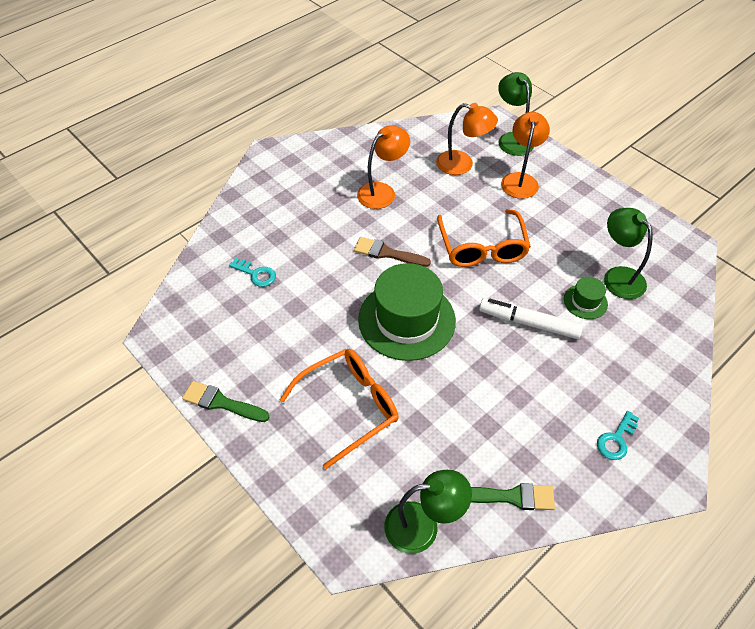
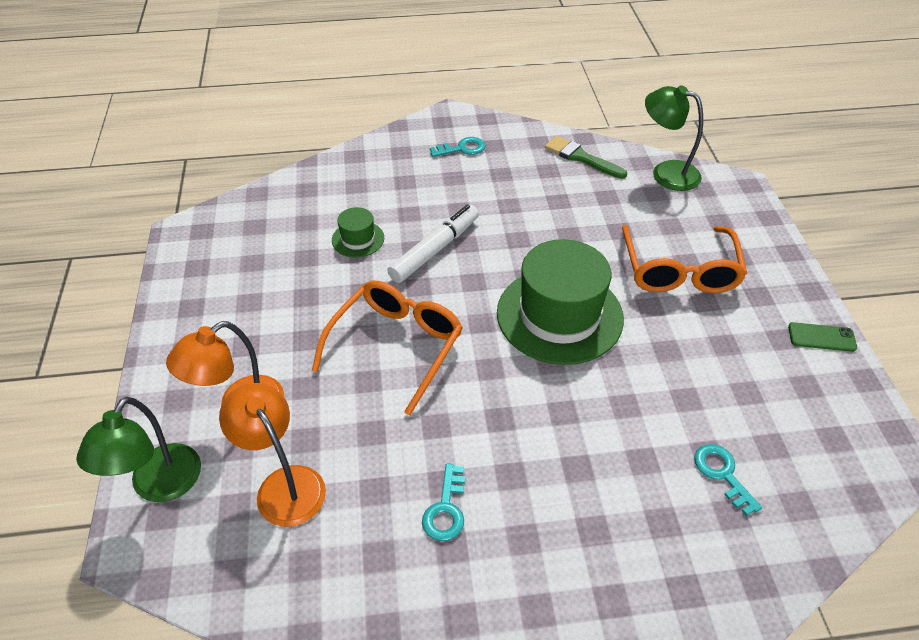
camera: 145 degrees left, 5 degrees down
green brush [182,381,270,422] -> green phone [788,322,857,352]
orange glasses [280,349,398,469] -> orange glasses turned 90 degrees counterclockwise [622,225,747,293]
brown brush [354,237,431,267] -> none
orange lamp [357,125,410,209] -> turquoise key [422,463,465,541]
white marker [479,298,583,339] -> white marker turned 105 degrees counterclockwise [387,205,479,283]
green lamp [604,208,653,299] -> none

